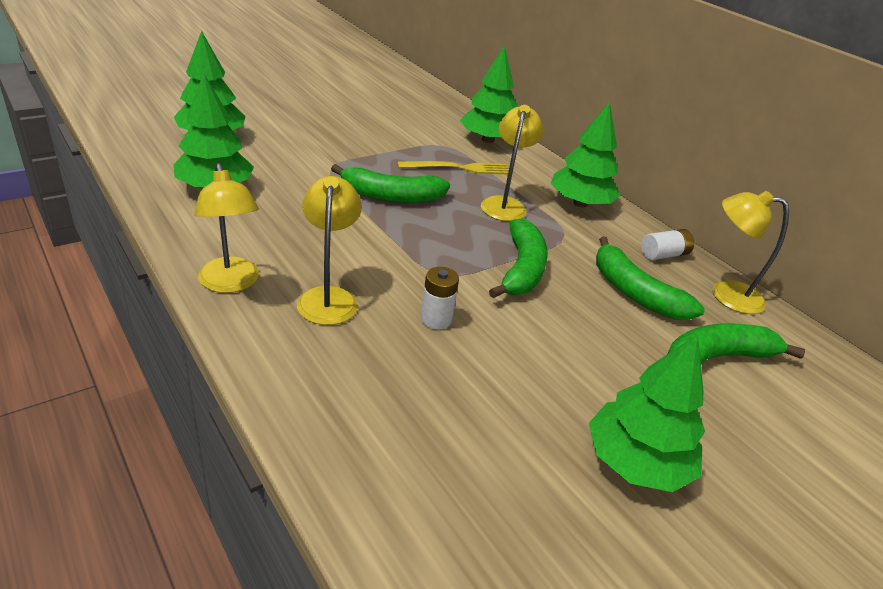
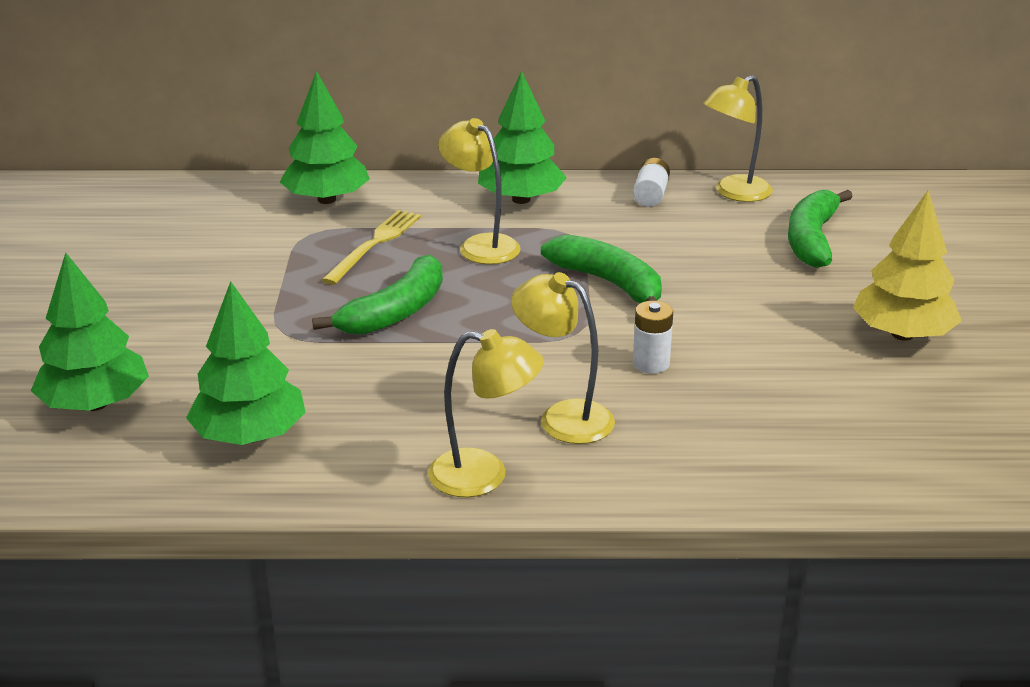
camera: 50 degrees left, 5 degrees down
green tree [589,334,705,492] -> yellow tree [853,191,962,341]
green banana [596,236,705,320] -> none

